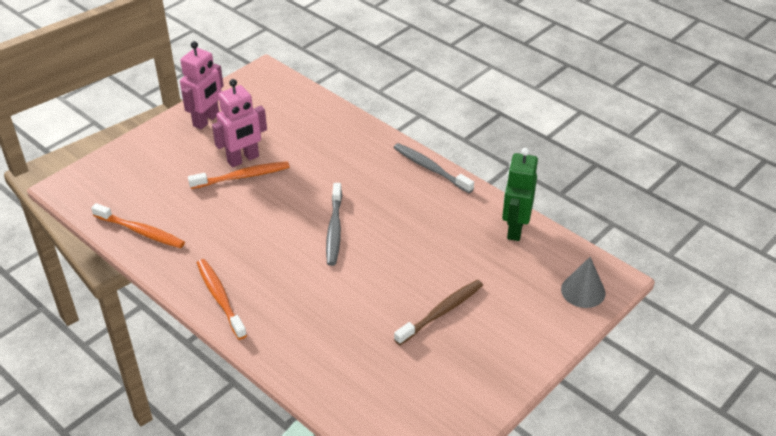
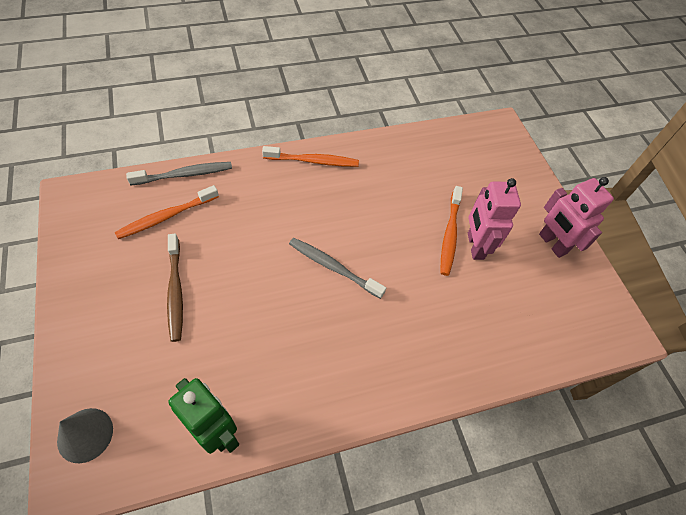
camera: 115 degrees right, 15 degrees up
orange toothbrush [91,203,185,248] -> orange toothbrush moved to [115,185,219,239]
grey toothbrush [394,143,474,193] -> grey toothbrush moved to [126,162,232,185]

